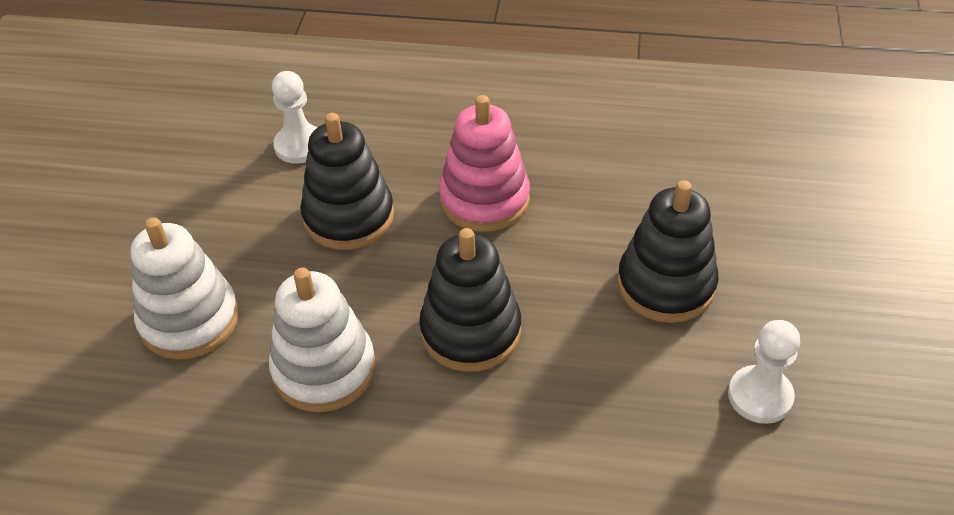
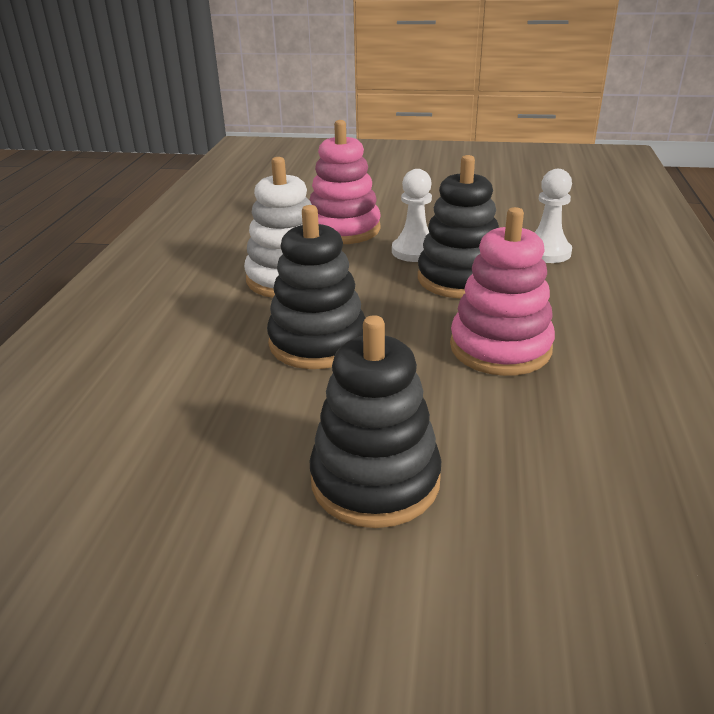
camera: 90 degrees right, 15 degrees down
white stacking toy [131,218,239,360] -> pink stacking toy [310,120,381,244]
white pawn [728,320,800,424] -> white pawn moved to [392,169,432,262]

